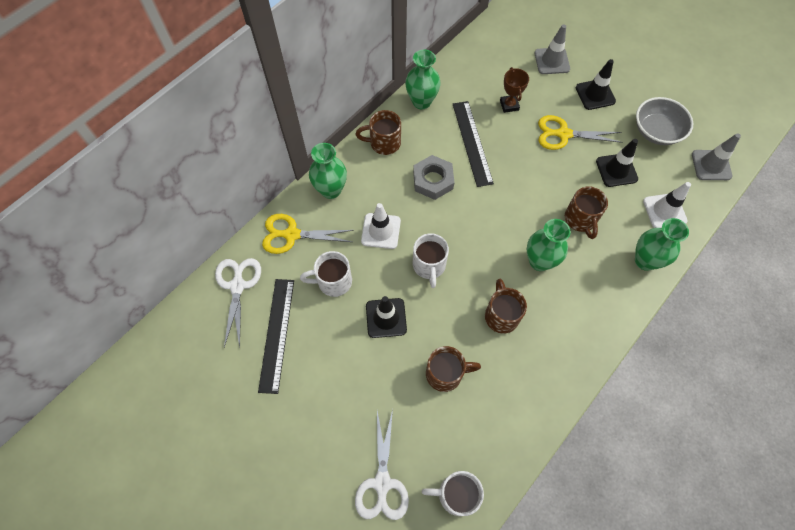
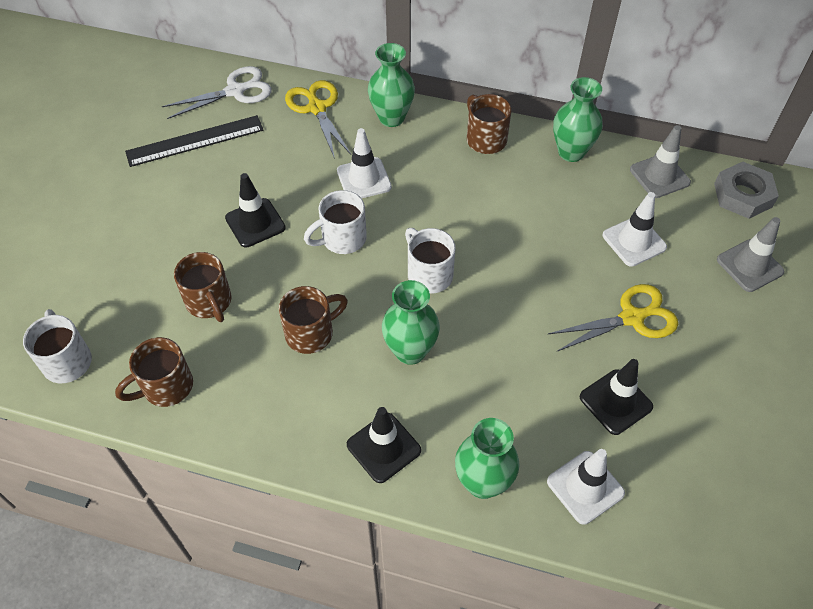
camera: 65 degrees right, 10 degrees down
white mug [300,251,352,297] -> white mug moved to [405,228,455,294]
white scissors [355,409,409,520] -> none
grey nut [413,155,454,200] -> grey nut moved to [714,162,779,219]
black ruler [453,101,494,187] -> none
brown trophy [500,67,529,113] -> white traffic cone [602,192,667,267]
yellow scissors [538,115,623,150] -> yellow scissors turned 90 degrees clockwise [548,284,678,352]
brown mug [565,186,608,239] -> brown mug moved to [115,337,193,407]
black traffic cone [576,59,616,110] -> black traffic cone moved to [347,407,421,483]
grey bowl [636,97,693,145] -> none
grey traffic cone [692,133,741,180] -> grey traffic cone moved to [630,125,691,198]

